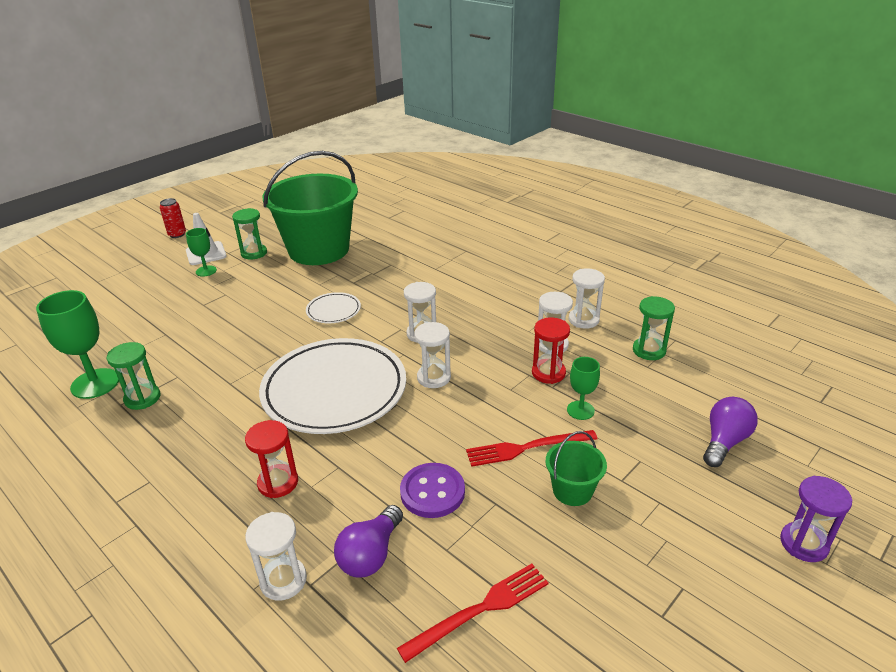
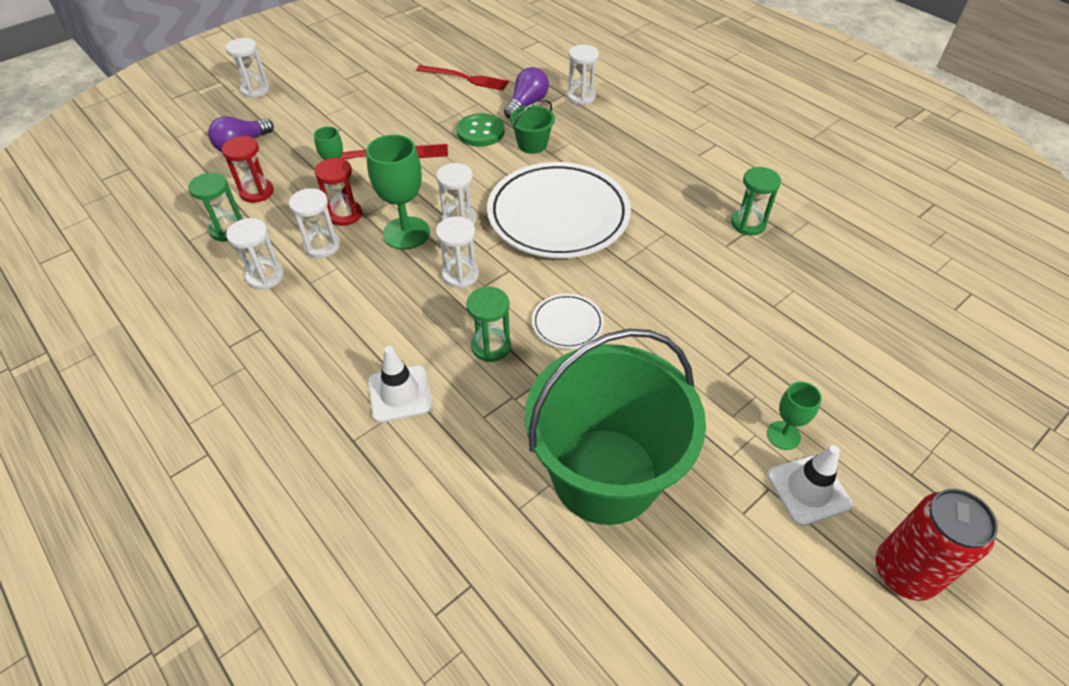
camera: 175 degrees left, 15 degrees up
green goblet [36,290,119,399] -> green goblet moved to [366,134,430,250]
red can [160,198,186,238] -> red can [875,489,998,601], size x1.73
green hourglass [232,208,267,260] -> green hourglass moved to [466,287,511,362]
red hourglass [245,420,298,498] -> red hourglass moved to [222,136,274,203]
red fork [397,564,549,663] -> red fork turned 135 degrees counterclockwise [416,65,509,91]
purple button [400,463,465,518] -> green button [457,113,504,147]
green bucket [545,431,607,506] -> green bucket moved to [510,100,555,154]
purple hourglass [780,476,852,562] -> white hourglass [225,38,270,98]
none -> white traffic cone [368,346,432,423]

